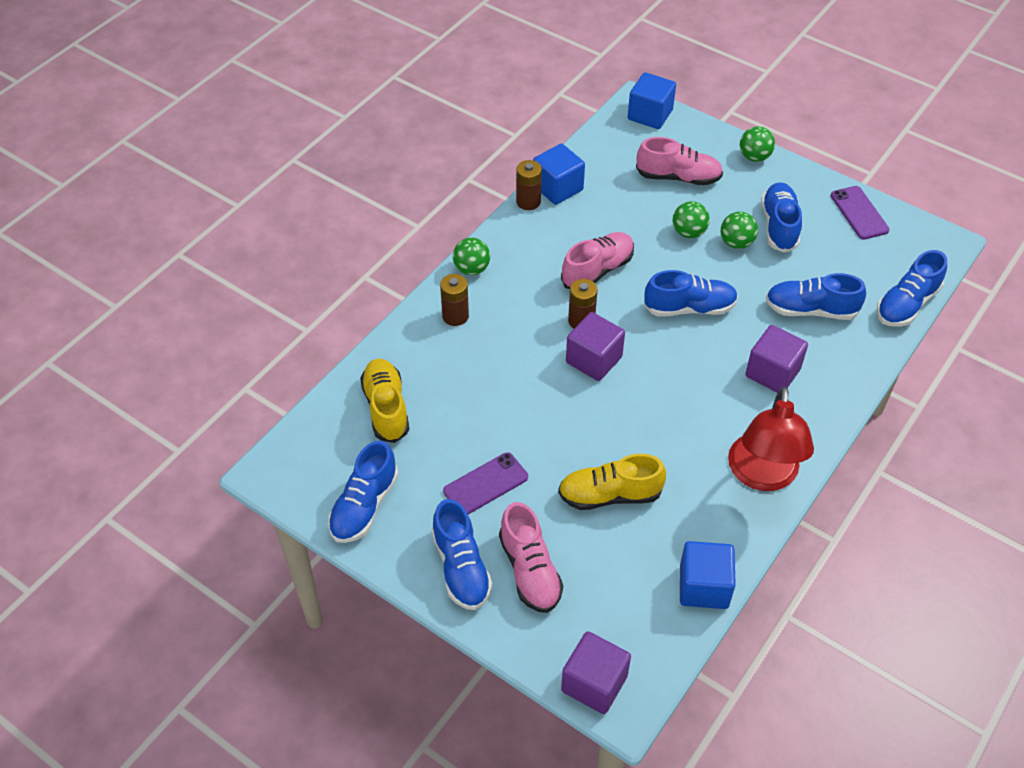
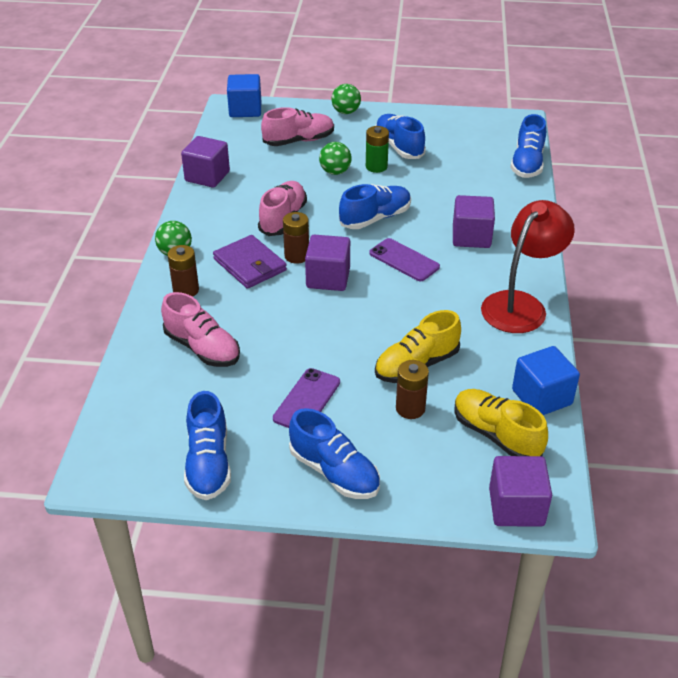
camera: 30 degrees left, 10 degrees down
yellow shoe [360,359,409,443] -> yellow shoe moved to [454,389,548,456]
pink shoe [499,502,563,613] -> pink shoe moved to [161,292,240,367]
brown battery [516,160,542,210] -> brown battery moved to [396,360,429,419]
blue cube [533,144,585,205] -> purple cube [181,136,230,188]
green ball [721,212,758,249] -> green battery [366,126,389,173]
red lamp [728,386,814,491] -> red lamp turned 120 degrees counterclockwise [481,200,575,333]
blue shoe [766,273,866,320] -> none
purple phone [831,186,890,240] -> purple phone moved to [369,238,440,281]
none -> purple wallet [213,235,287,289]

